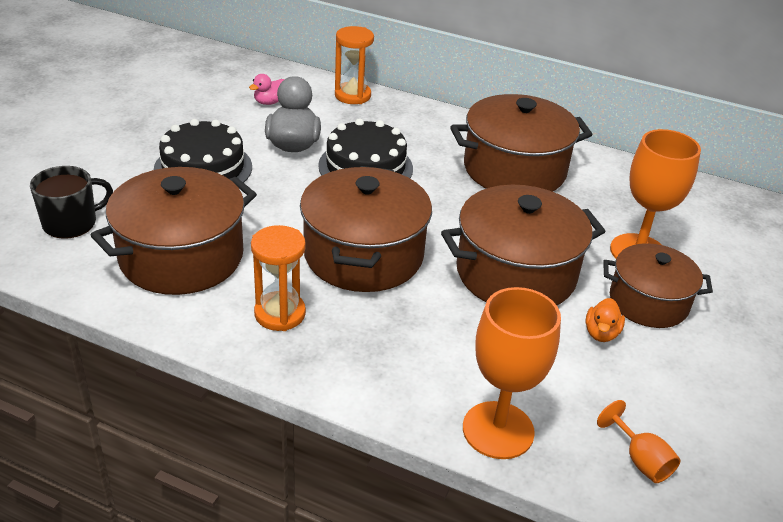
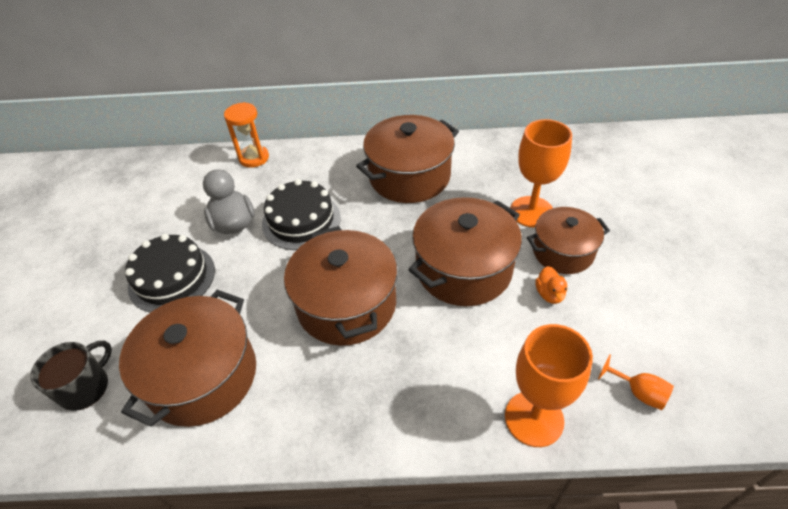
camera: 20 degrees left, 10 degrees up
pink duck [249,74,285,105] -> none
orange hourglass [251,225,306,331] -> none

